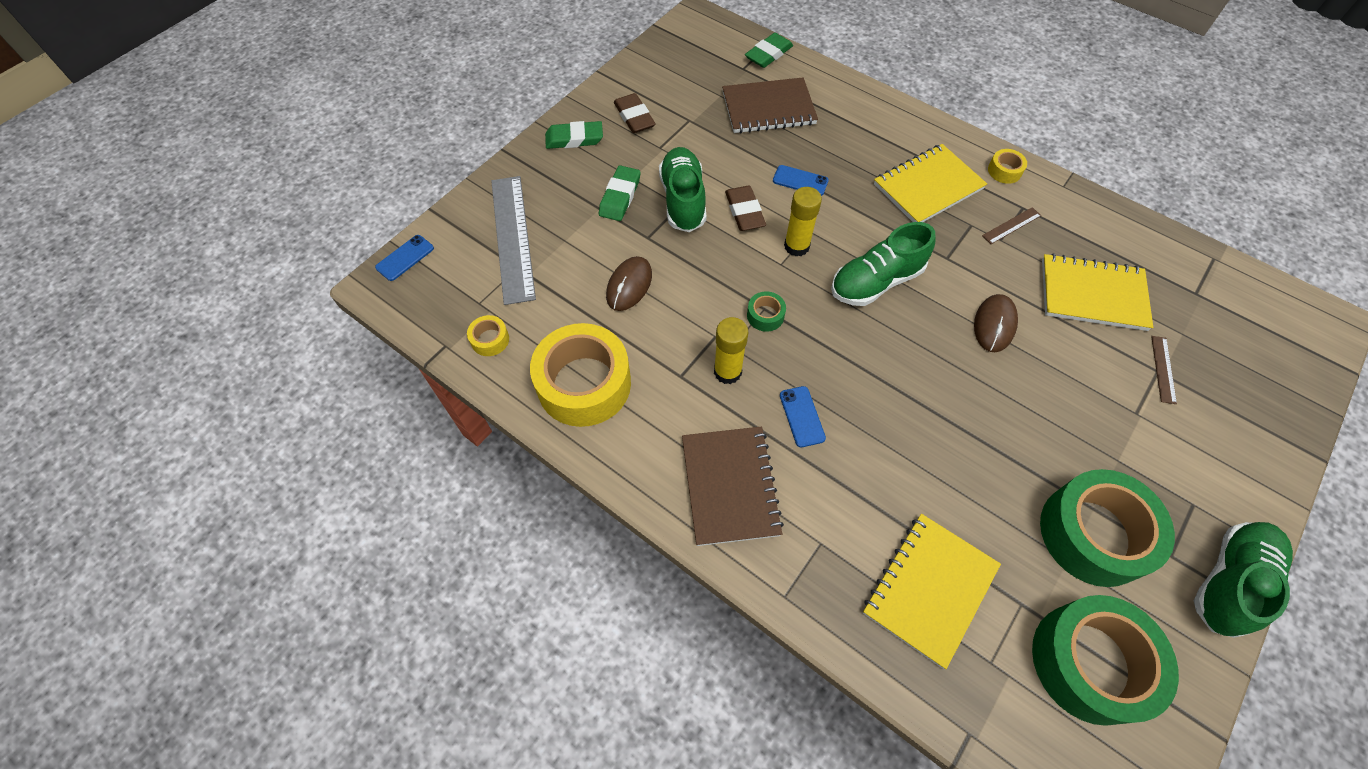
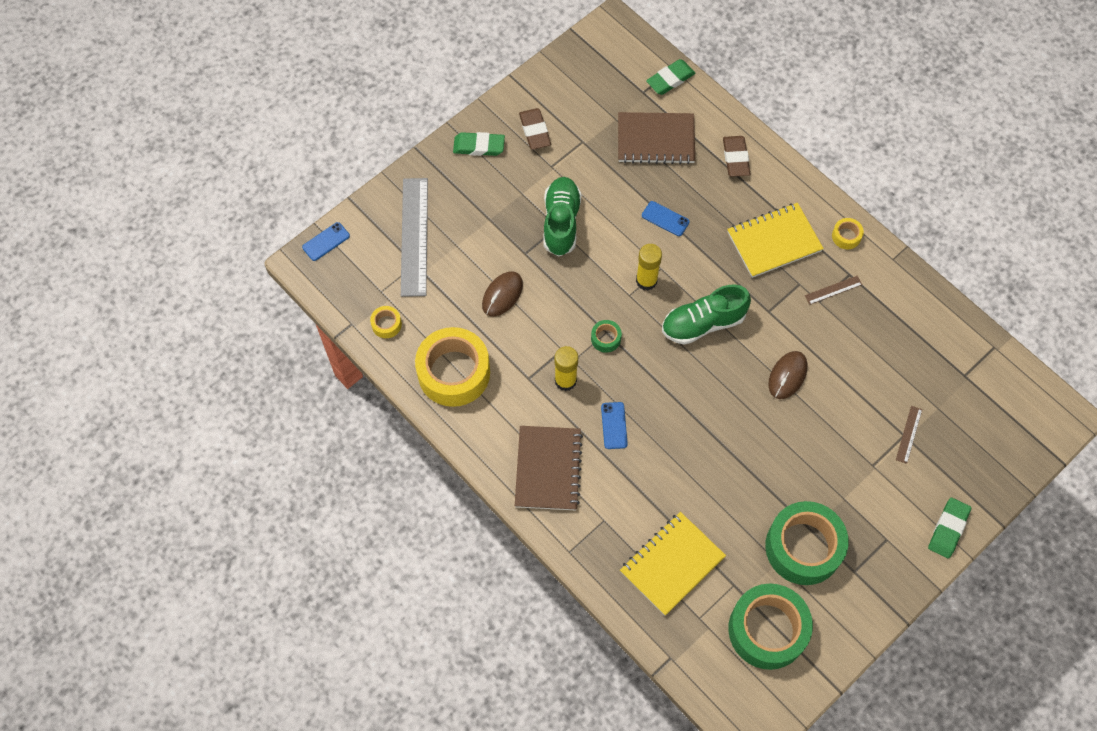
camera: 10 degrees right, 5 degrees up
green eraser [599,165,641,221] -> green eraser moved to [928,498,971,558]
brown eraser [725,186,766,231] -> brown eraser moved to [723,136,750,177]
yellow notebook [1042,253,1153,331] -> none
green shoe [1194,522,1293,638] -> none

